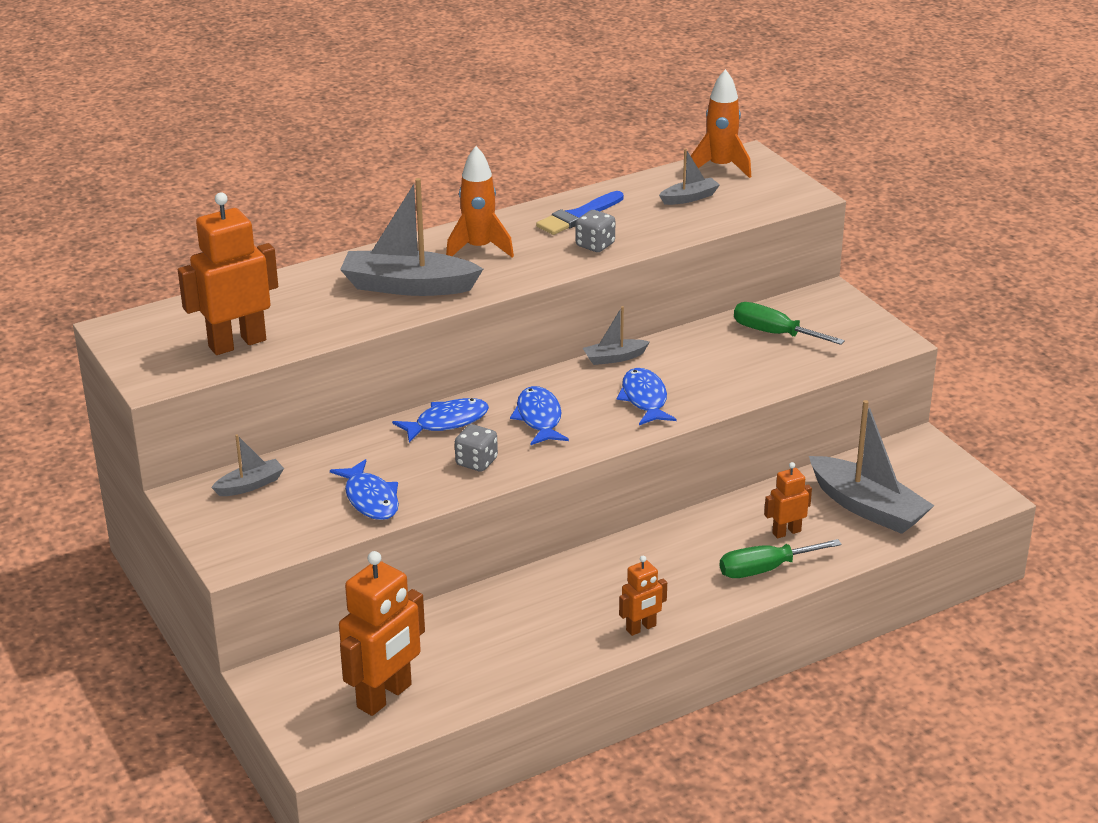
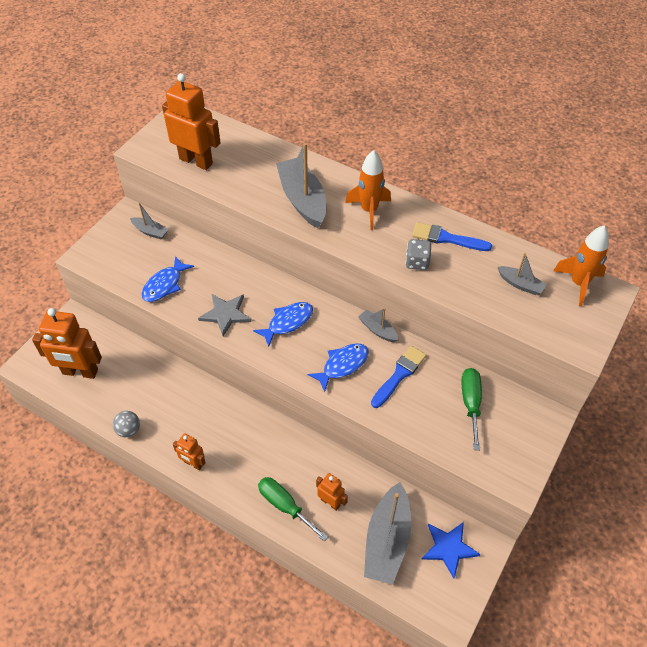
camera: 60 degrees right, 20 degrees up
blue fish [392,398,489,442] -> none
grey dice [455,424,498,472] -> grey star [198,294,251,336]
none -> grey ball [113,411,140,437]
none -> blue brush [371,346,426,408]
none -> blue star [422,522,481,578]

